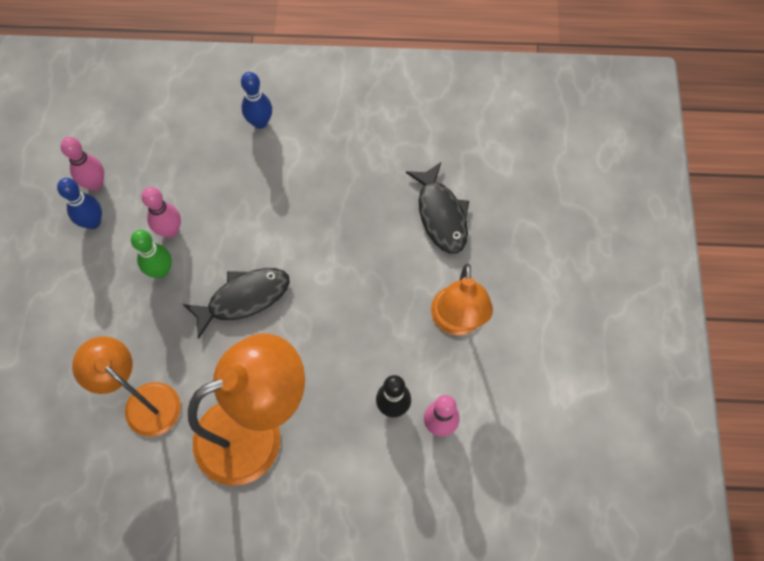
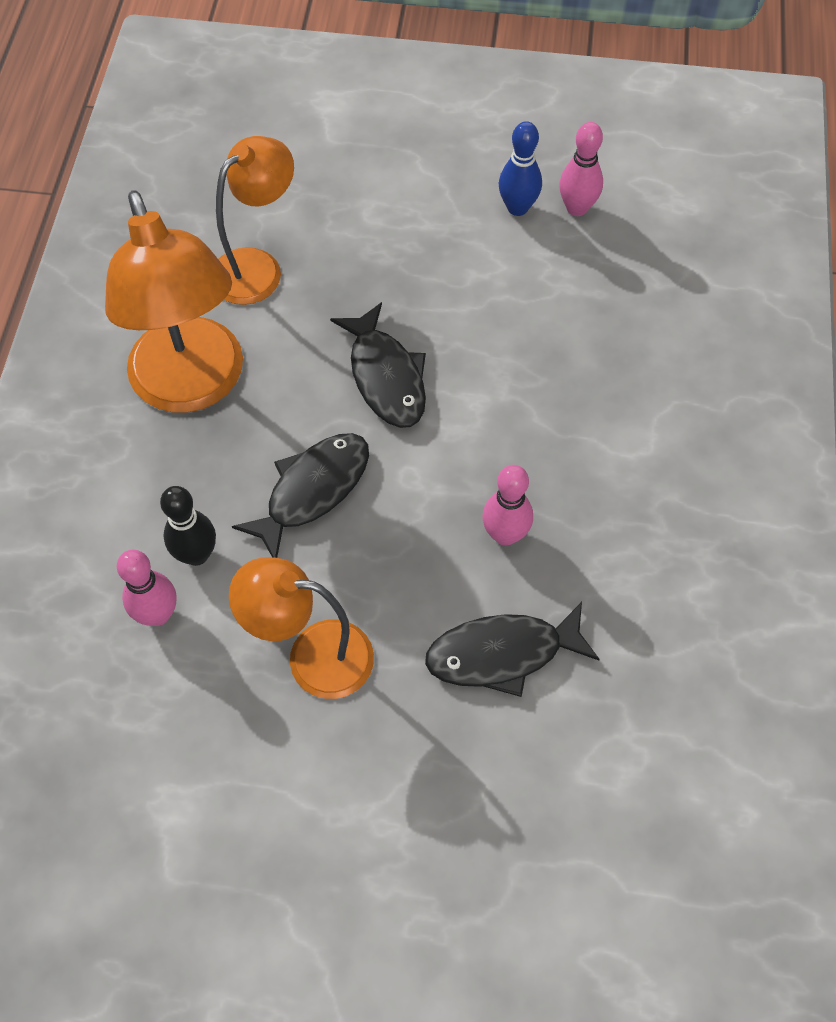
camera: 95 degrees right, 5 degrees down
green bowling pin [131,230,172,278] -> none
pink bowling pin [141,187,181,238] -> pink bowling pin moved to [483,465,533,546]
blue bowling pin [241,72,272,129] -> none
none -> black fish [232,433,369,558]

